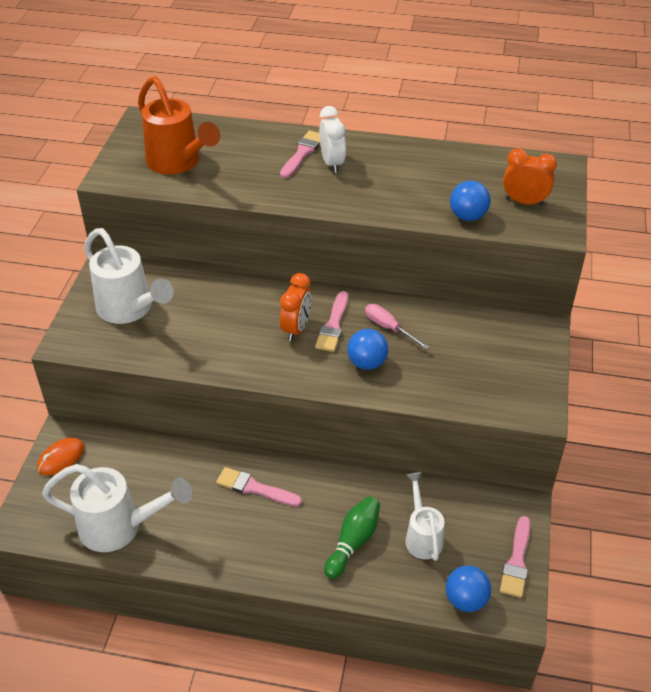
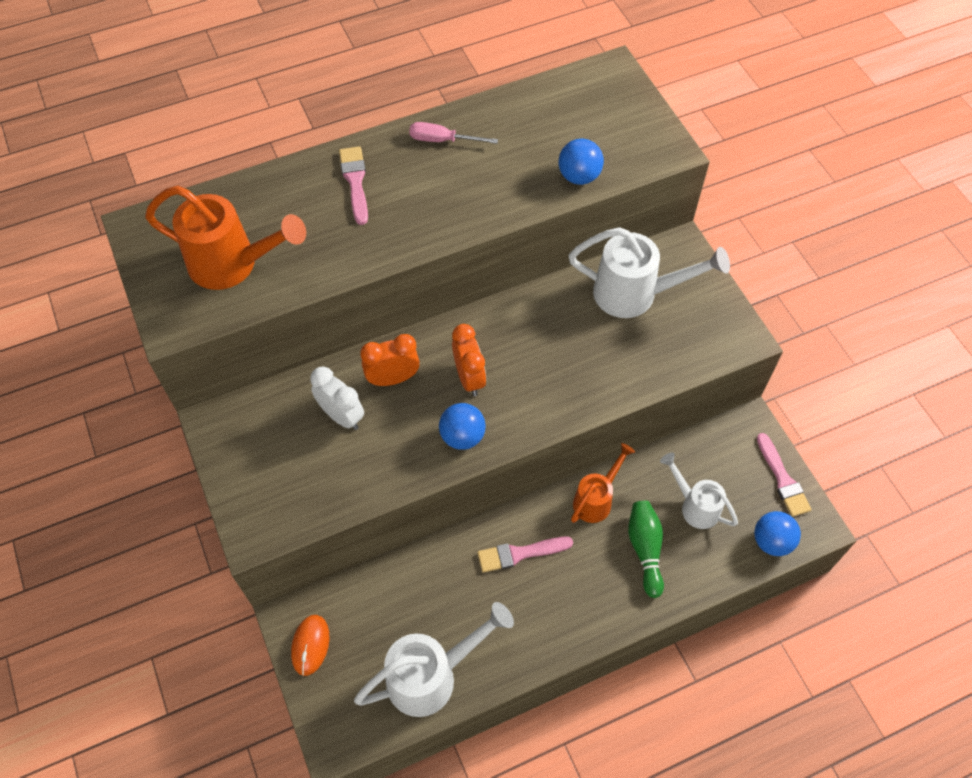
camera: 35 degrees left, 15 degrees up
white watering can [84,228,174,324] -> white watering can moved to [569,227,730,318]
pink brush [315,291,348,352] -> none
white clock [319,106,346,173] -> white clock moved to [310,366,364,430]
blue ball [347,329,388,370] -> blue ball moved to [439,403,486,450]
pink screwdriver [365,304,430,349] -> pink screwdriver moved to [409,122,498,144]
orange clock [503,148,557,206] -> orange clock moved to [360,334,420,386]
none -> orange watering can [571,443,635,523]

